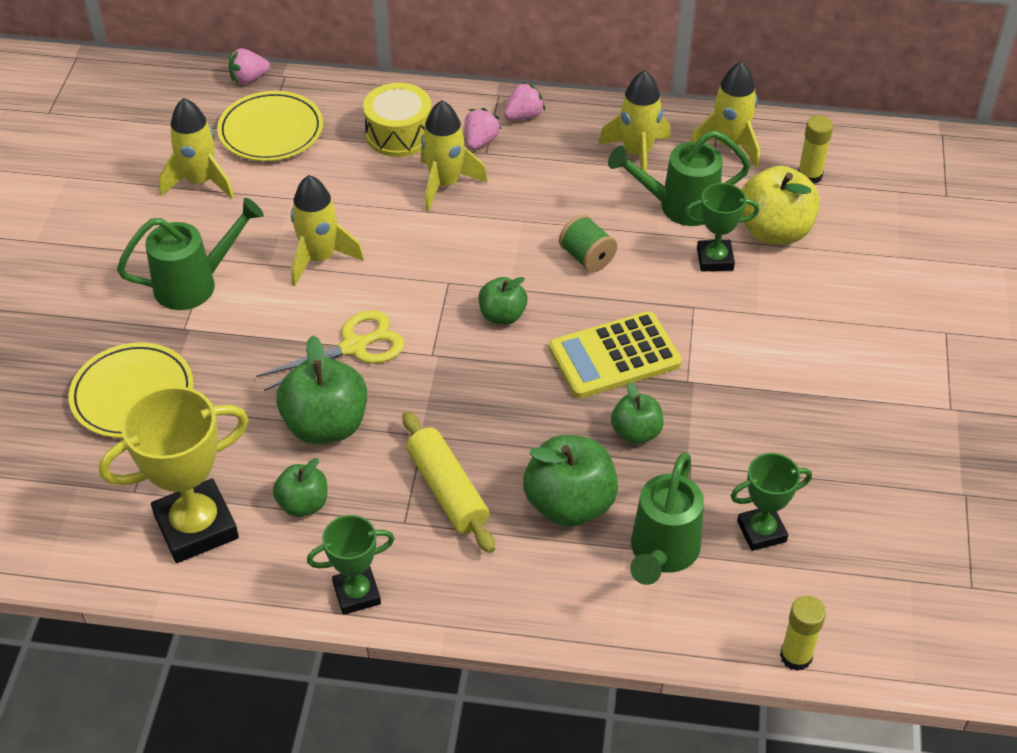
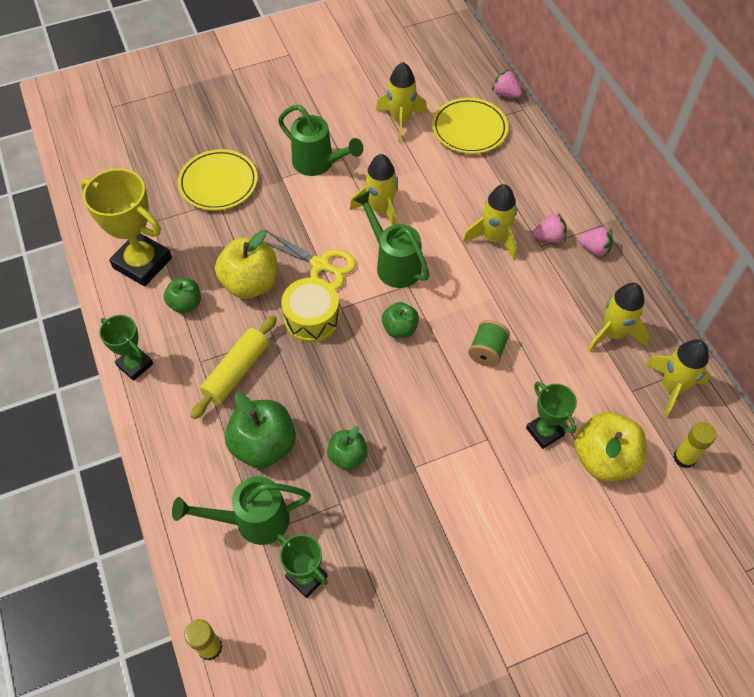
camera: 60 degrees right, 10 degrees up
green apple [276,335,367,444] -> yellow apple [215,230,278,299]
yellow drum [363,83,431,157] -> yellow drum moved to [281,278,340,343]
yellow calculator [549,311,682,398] -> none
green watering can [608,130,751,226] -> green watering can moved to [353,191,430,288]

